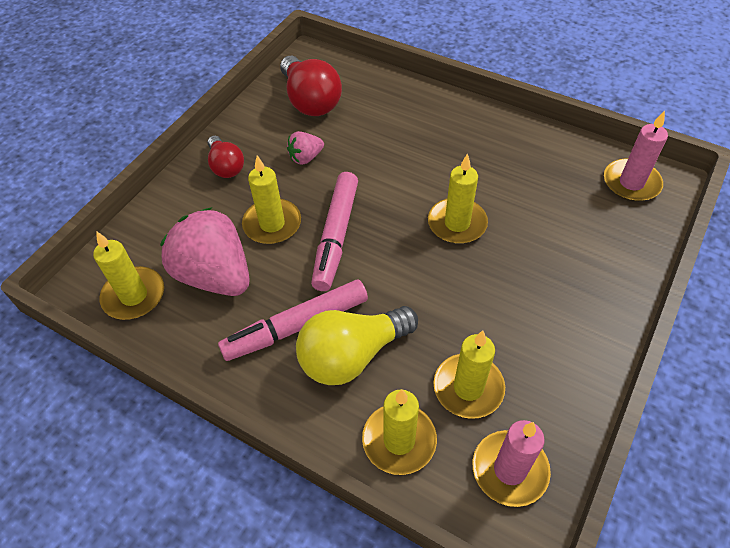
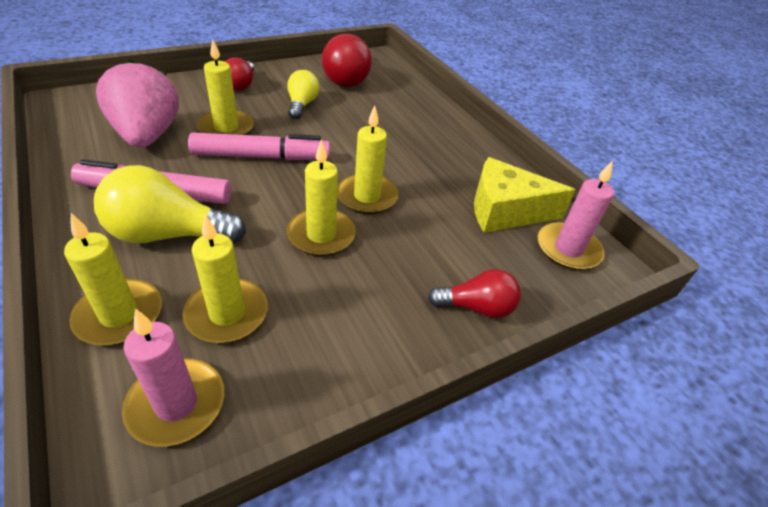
camera: 25 degrees right, 10 degrees down
yellow candle [93,231,164,320] -> yellow candle moved to [287,140,356,256]
pink strawberry [287,131,324,165] -> yellow light bulb [287,70,320,119]
pink marker [311,172,358,291] -> pink marker turned 135 degrees counterclockwise [188,132,330,160]
none -> red light bulb [428,269,521,318]
none -> yellow cheese [474,157,576,233]

